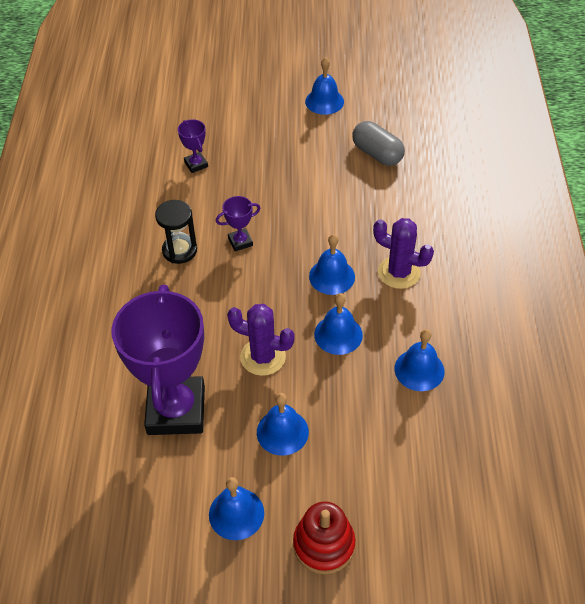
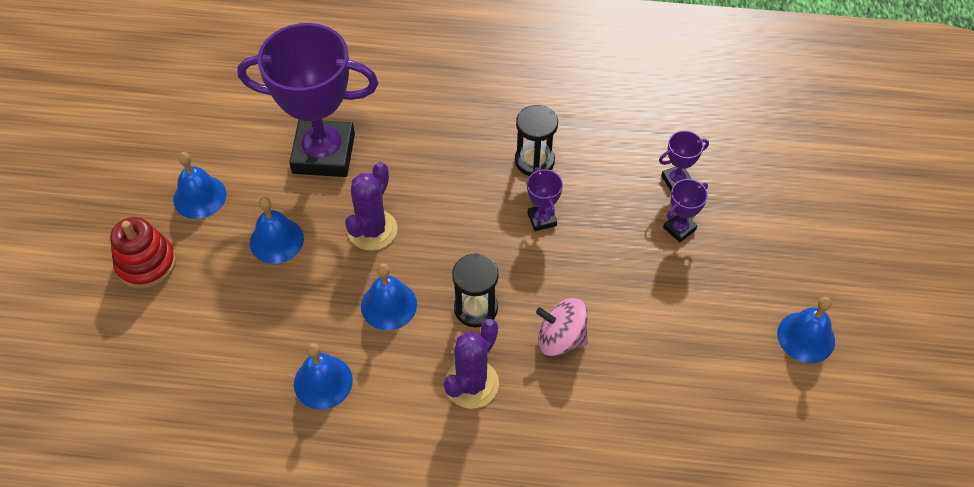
camera: 95 degrees right, 5 degrees up
blue bell [309,234,355,295] -> black hourglass [452,253,499,327]
grey capsule [352,121,405,166] -> none
none -> pink spinning top [536,298,588,356]
none -> purple trophy [663,179,708,242]

